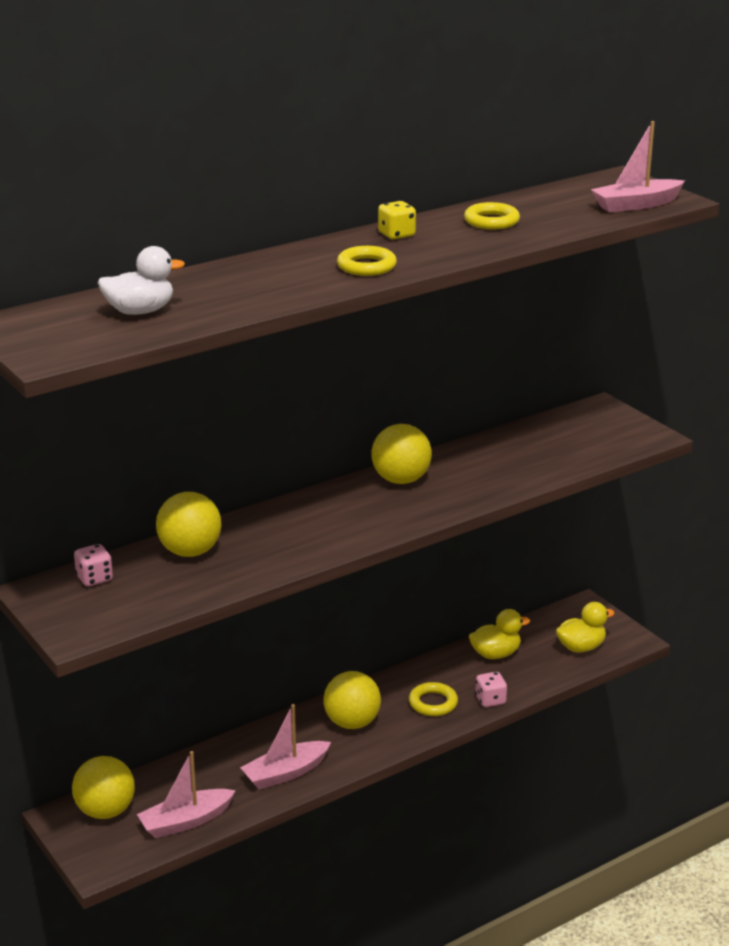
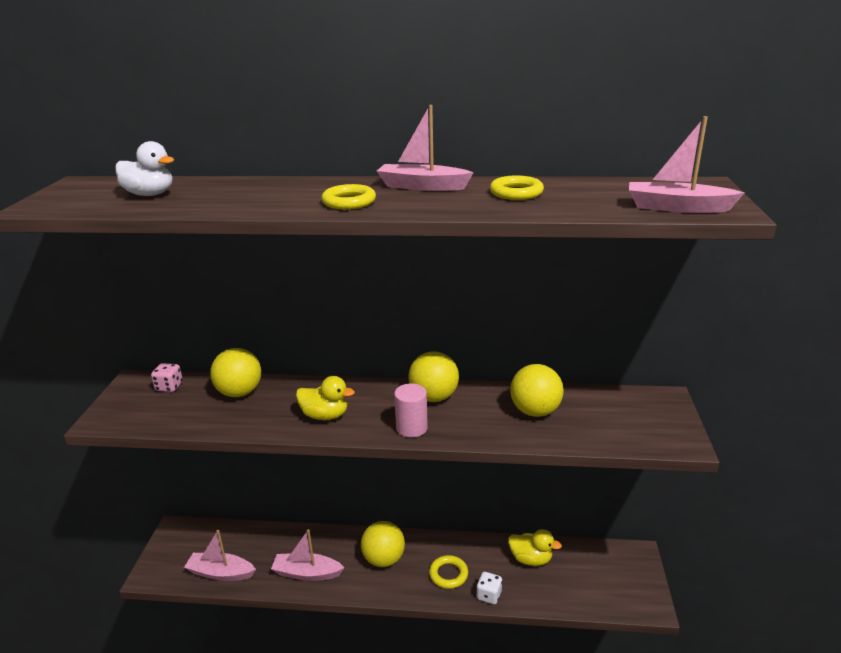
camera: 40 degrees right, 0 degrees up
yellow ball [72,756,135,819] -> yellow ball moved to [510,364,564,417]
yellow dice [378,201,416,239] -> pink boat [377,105,474,191]
pink dice [475,672,507,707] -> white dice [476,572,502,604]
yellow duck [556,602,615,653] -> yellow duck moved to [296,376,355,420]
none -> pink cylinder [394,384,428,438]

